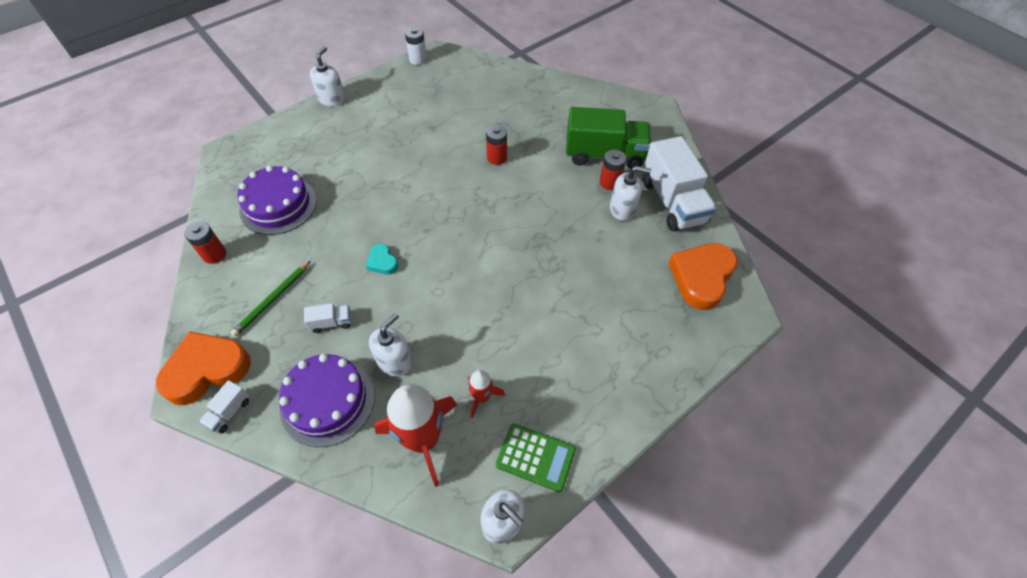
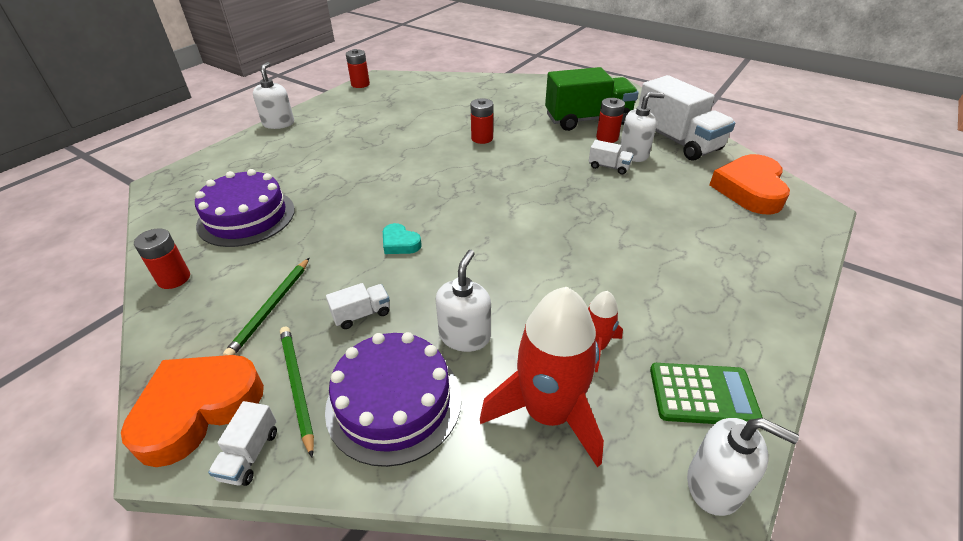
camera: 15 degrees left, 15 degrees down
white battery [405,27,427,65] -> red battery [346,49,370,88]
none -> green pencil [280,327,314,458]
none -> white truck [589,140,633,174]

